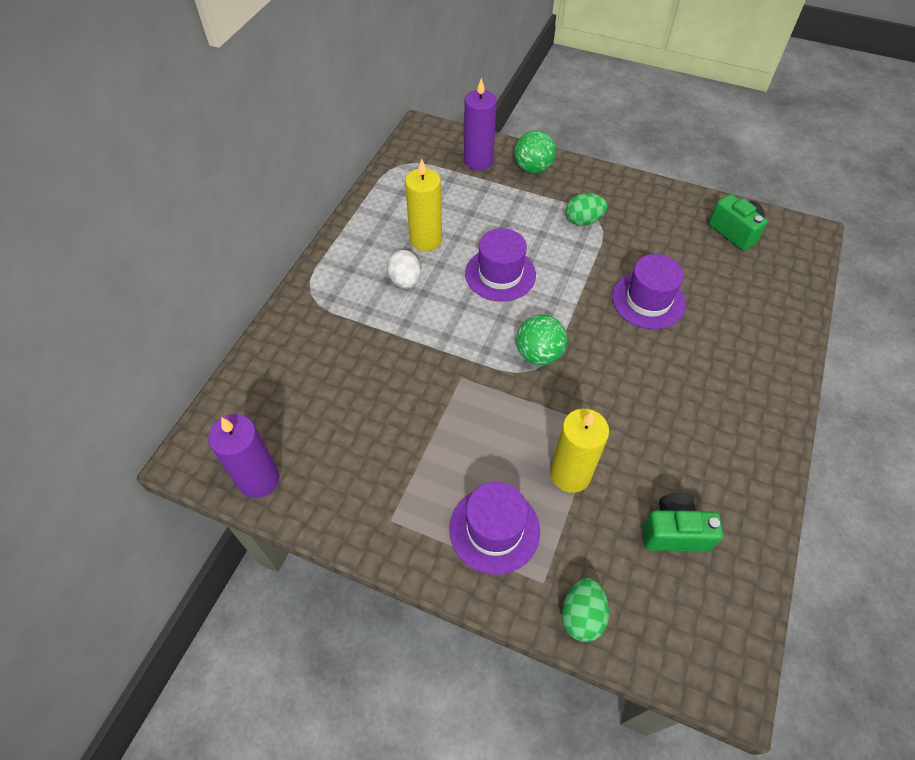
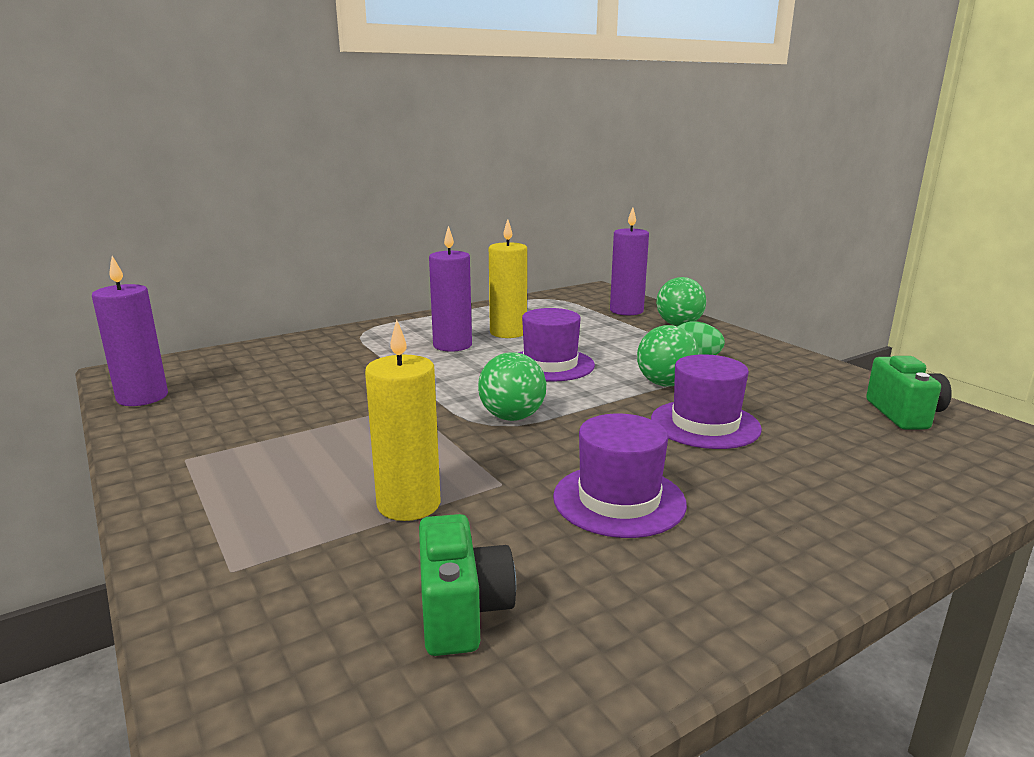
camera: 35 degrees right, 35 degrees down
white egg [387,250,421,289] -> purple candle [429,226,472,352]
purple hat [449,482,540,575] -> purple hat moved to [553,414,687,538]
green egg [562,578,609,642] -> none
green camera [642,493,723,552] -> green camera turned 45 degrees clockwise [419,514,516,656]
none -> green ball [637,325,700,387]

